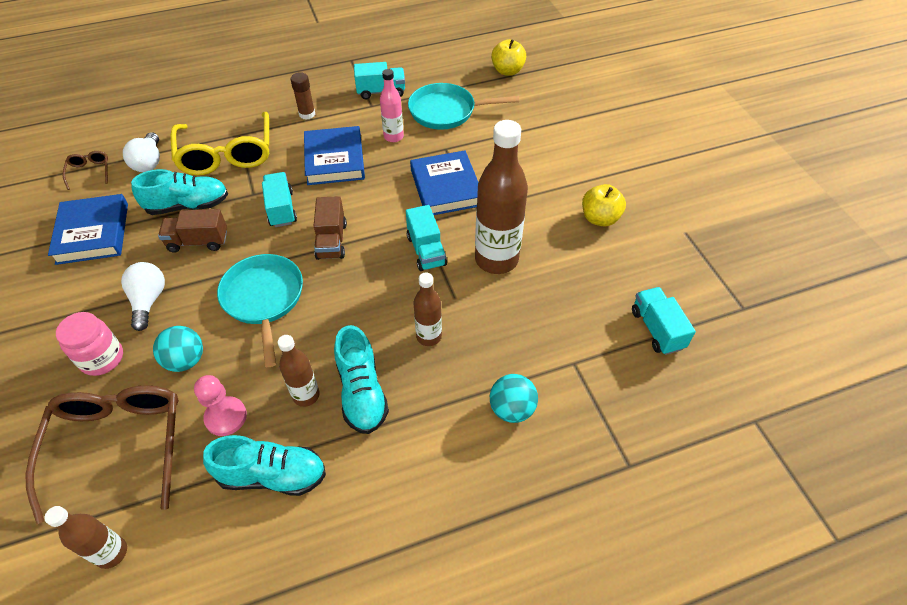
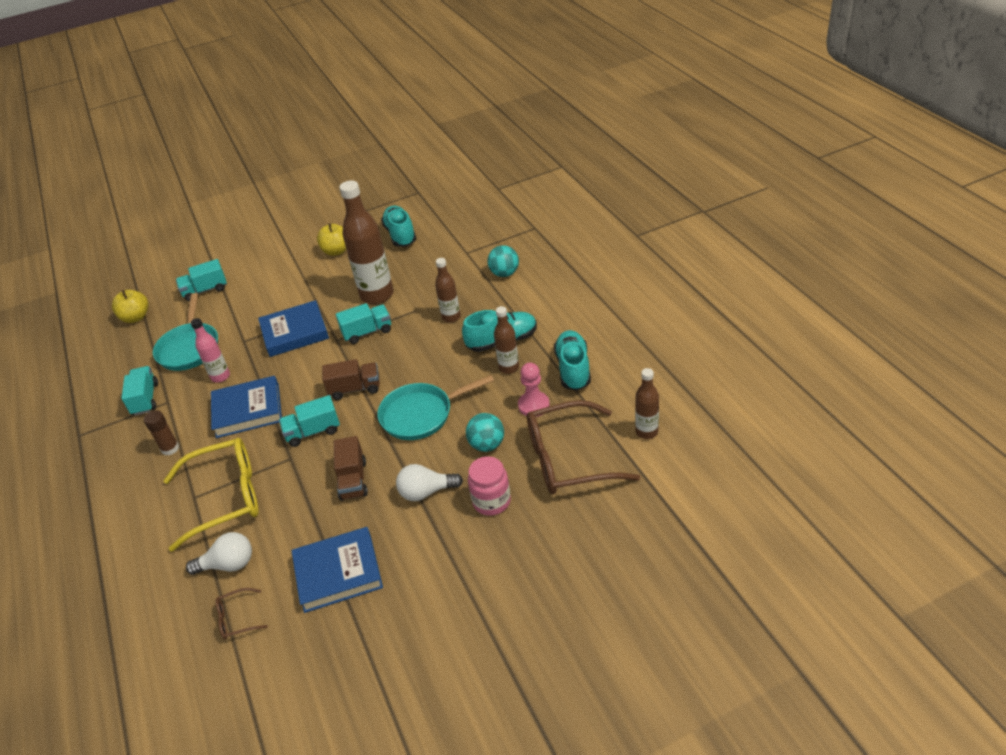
camera: 90 degrees left, 10 degrees down
turquoise shoe [131,169,228,215] -> turquoise shoe moved to [381,206,416,247]
turquoise truck [632,287,696,355] -> turquoise truck moved to [176,259,227,301]

